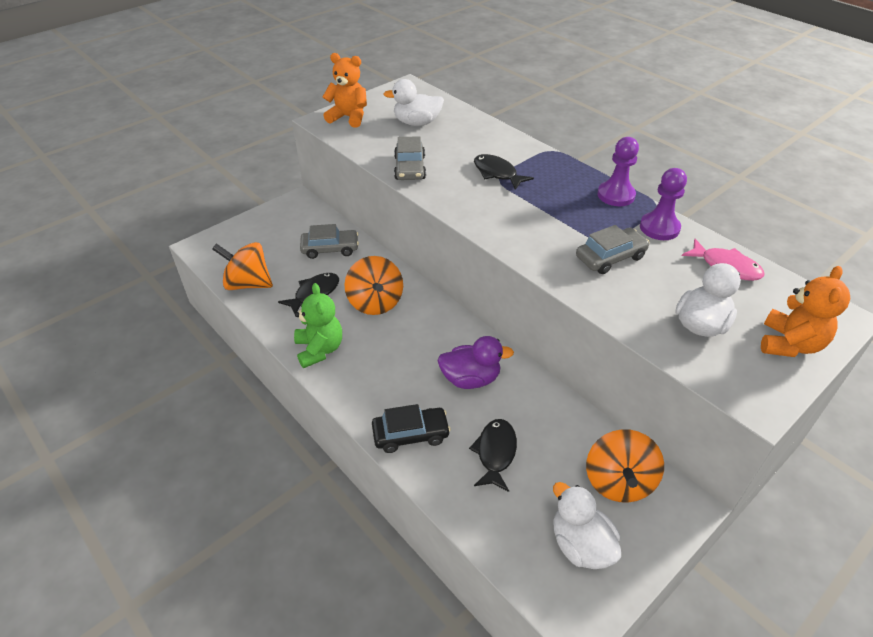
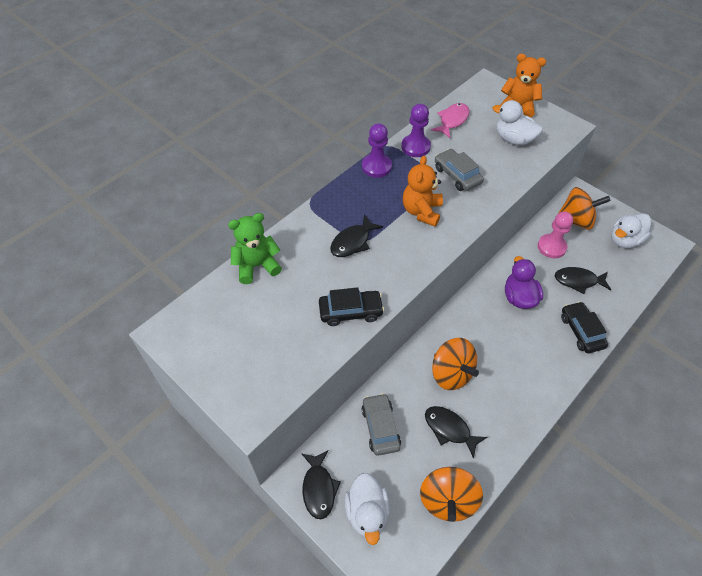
camera: 95 degrees left, 10 degrees up
green teddy bear [294,283,342,368] -> green teddy bear moved to [228,213,282,284]
orange teddy bear [323,53,367,128] -> orange teddy bear moved to [403,156,443,227]
orange spinning top [344,256,403,315] -> orange spinning top turned 75 degrees clockwise [432,338,479,390]
white duck [384,79,444,126] -> white duck moved to [345,473,390,545]
grey car [394,136,426,180] -> black car [319,287,384,326]
none -> black fish [301,450,341,519]
none -> pink pawn [538,211,573,258]

